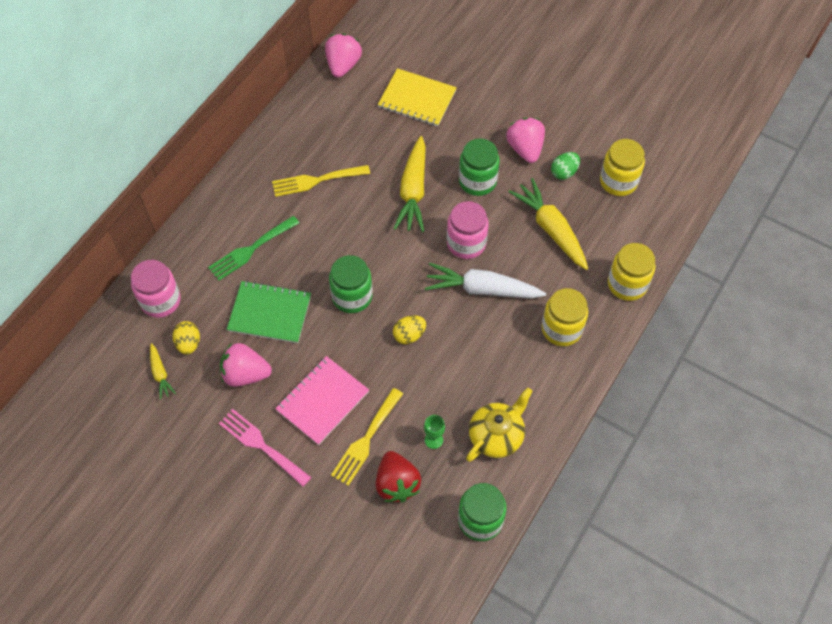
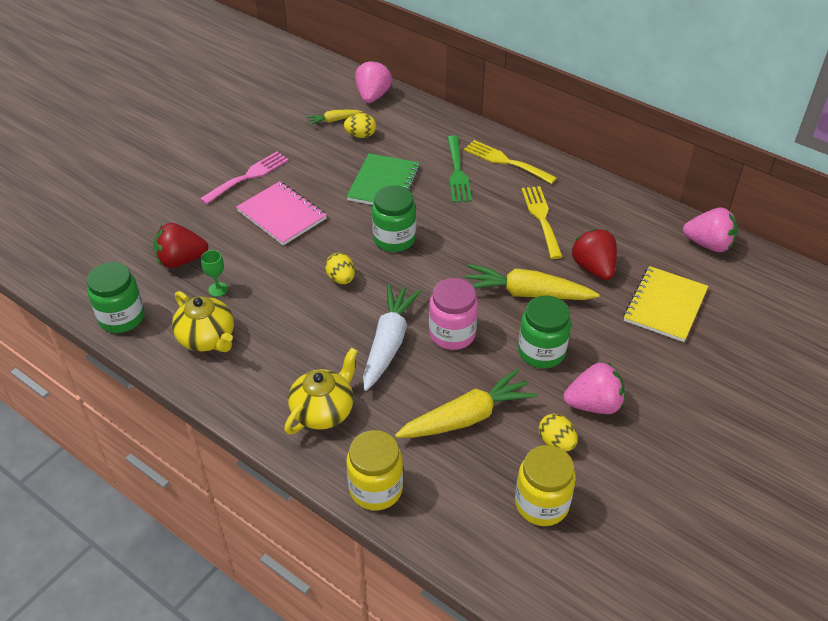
camera: 95 degrees right, 15 degrees down
pink jar [131,260,181,318] -> none
green fork [208,216,299,281] -> green fork turned 150 degrees counterclockwise [447,135,472,203]
pink strawberry [220,343,272,387] -> pink strawberry moved to [355,60,392,103]
yellow fork [331,388,403,486] -> yellow fork moved to [464,140,557,184]
yellow jar [542,288,588,346] -> yellow teapot [284,347,358,435]
green egg [551,152,580,180] -> yellow egg [539,414,578,451]
none -> red strawberry [571,229,617,280]

